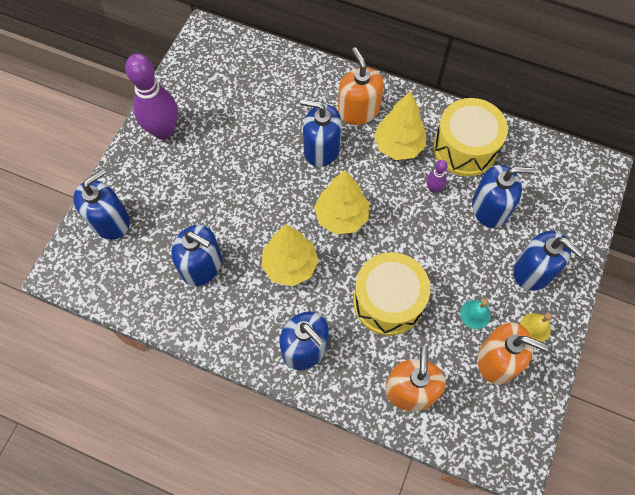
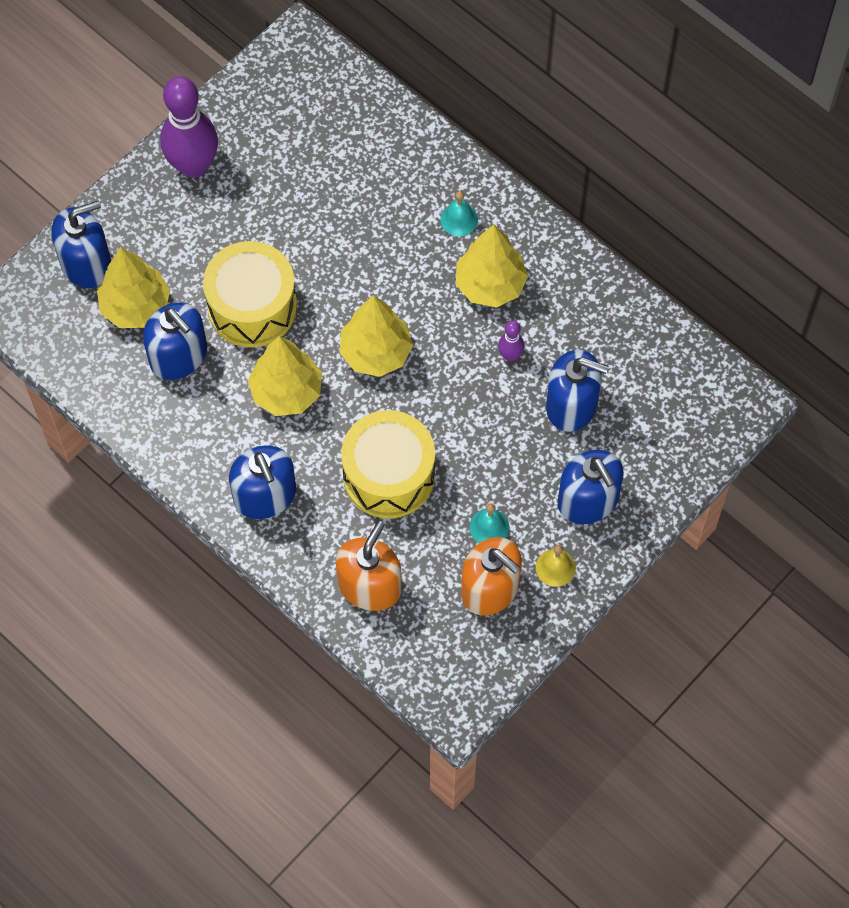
camera: 20 degrees right, 0 degrees up
blue soap dispenser [300,99,342,167] -> none
orange soap dispenser [338,47,384,125] -> turquoise bell [440,191,478,236]
yellow drum [433,98,508,176] -> yellow drum moved to [203,241,297,347]
none -> yellow tree [97,247,170,328]

